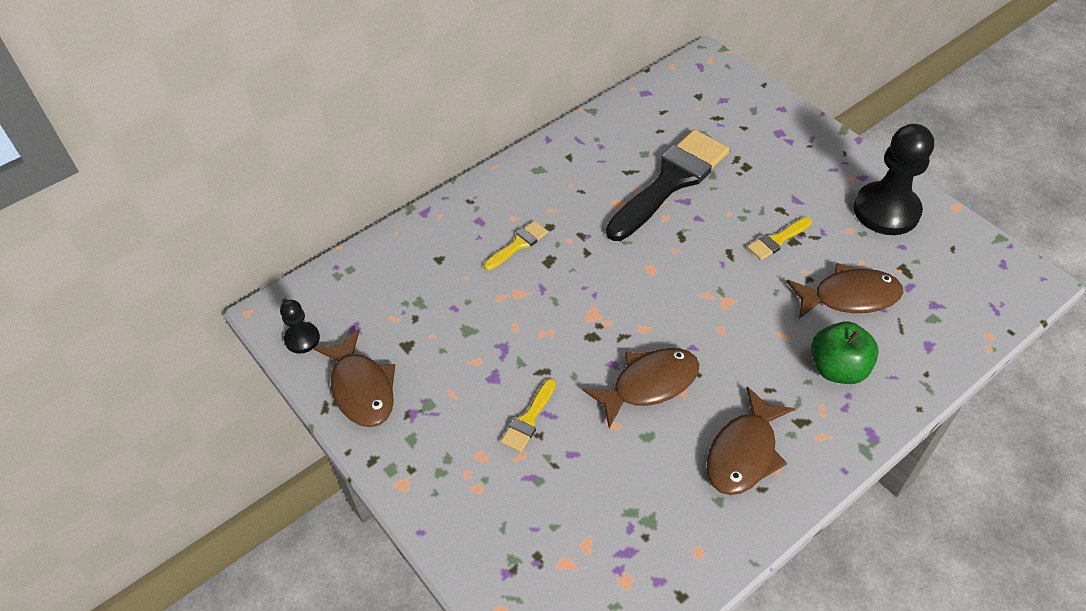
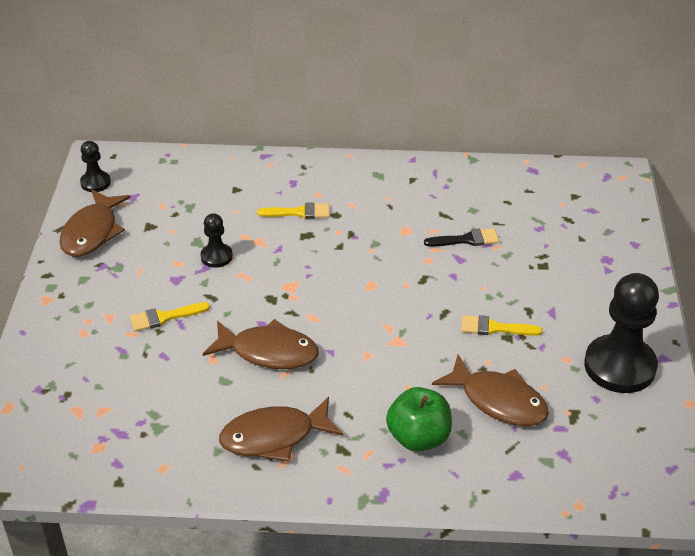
camera: 40 degrees right, 10 degrees down
black brush [606,129,730,241] -> black brush [424,228,499,247], size x0.43
none -> black pawn [200,213,233,268]

